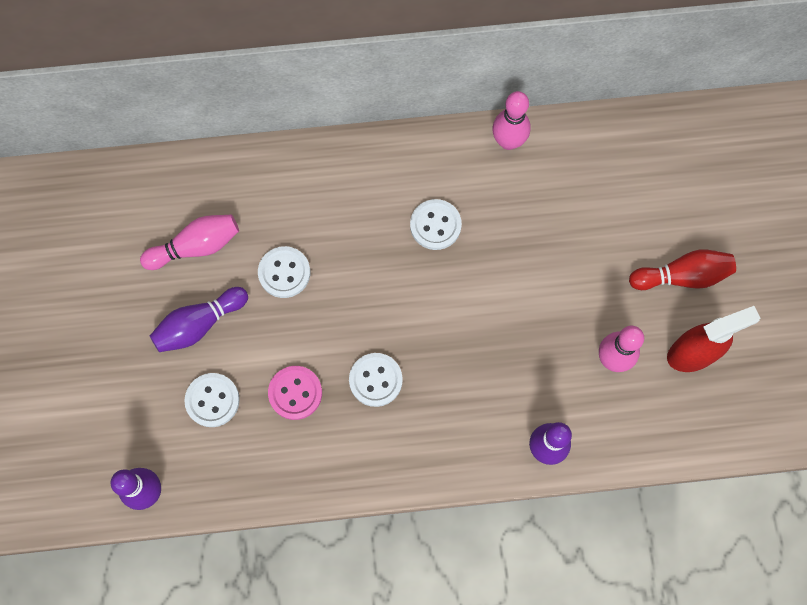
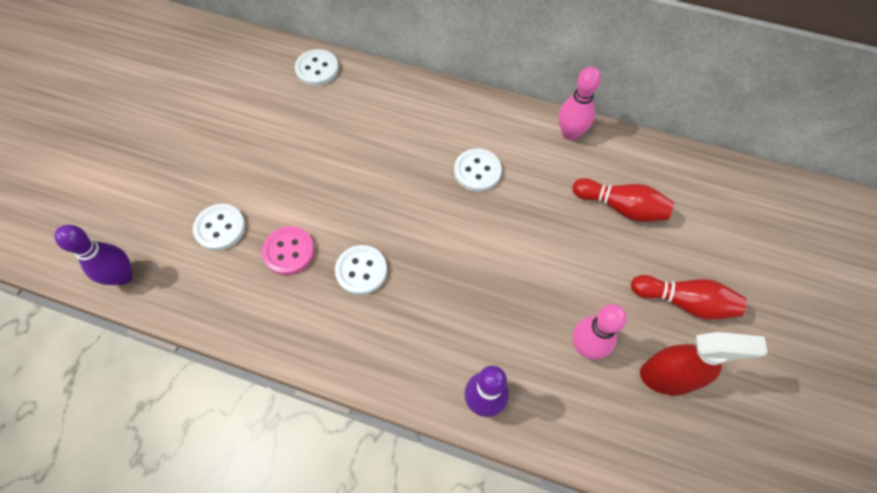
camera: 25 degrees right, 10 degrees down
pink bowling pin [140,215,239,270] -> none
purple bowling pin [150,287,248,352] -> none
white button [258,246,310,298] -> white button moved to [295,49,339,86]
none -> red bowling pin [573,178,674,222]

